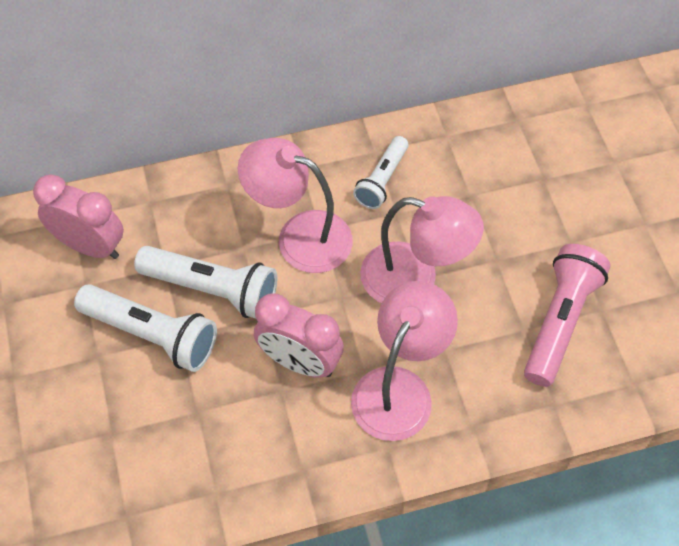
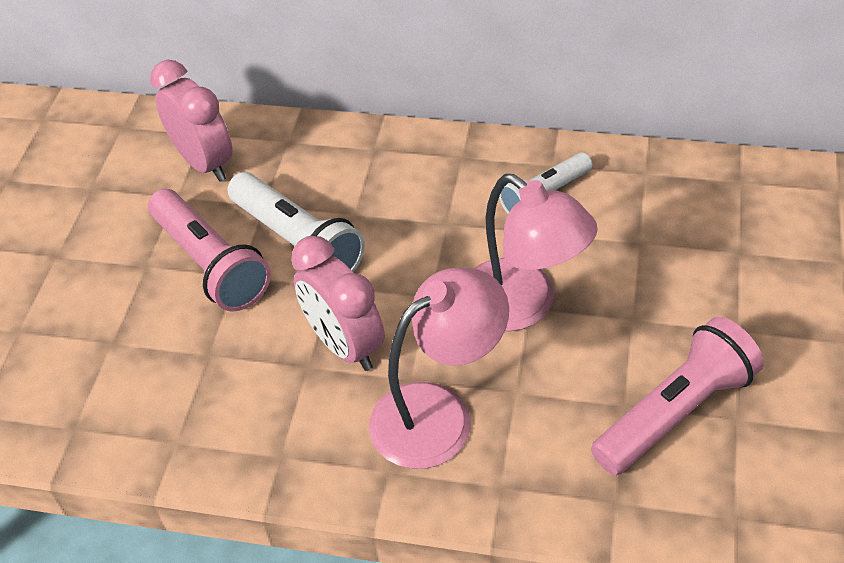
camera: 30 degrees right, 10 degrees down
white flashlight [74,284,217,372] -> pink flashlight [148,189,271,312]
pink lamp [238,138,353,273] -> none

